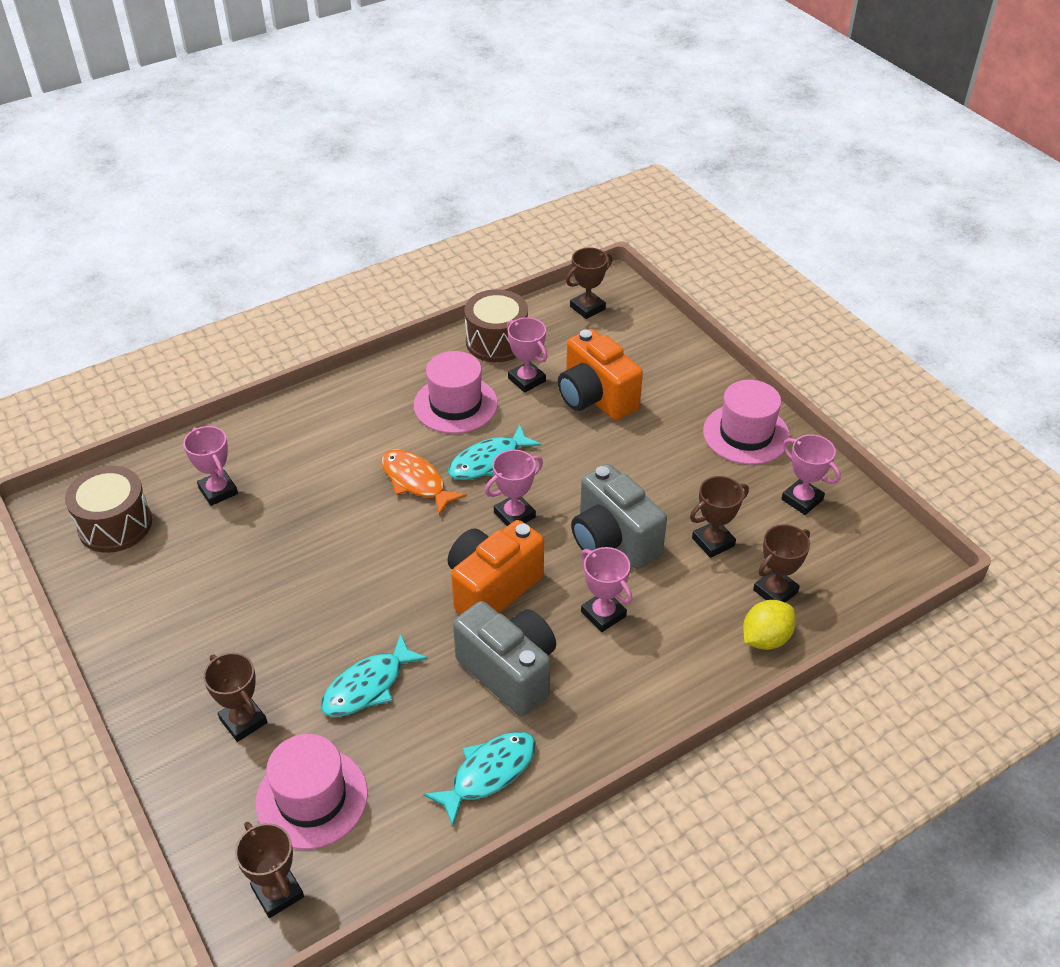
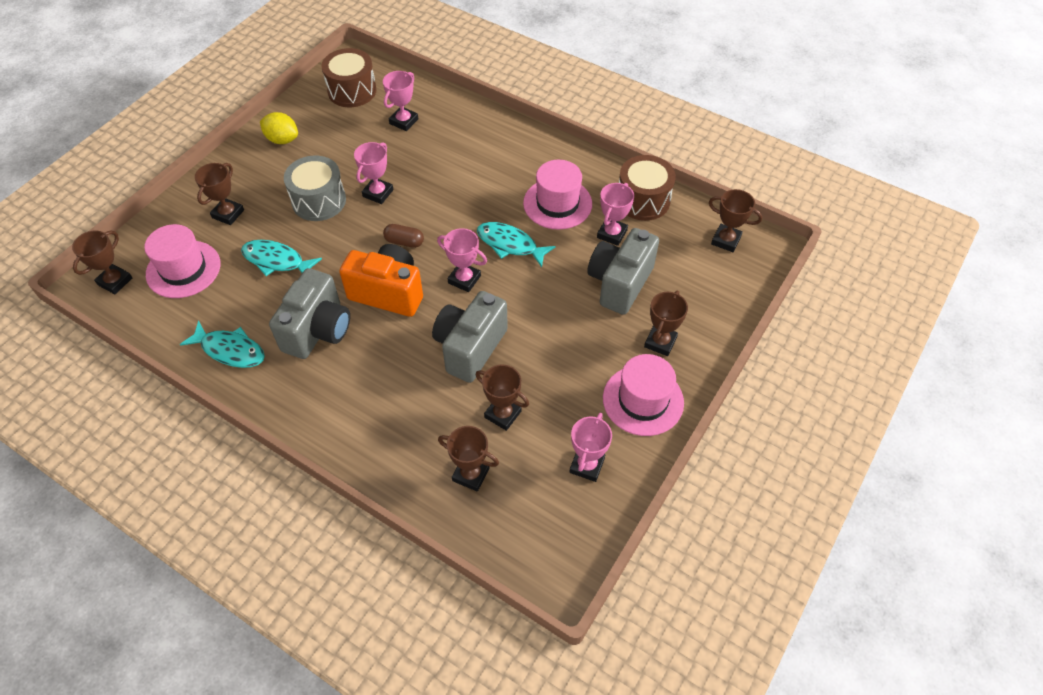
camera: 65 degrees right, 10 degrees up
orange fish [381,450,467,515] -> none
orange camera [558,329,643,421] -> grey camera [587,228,659,315]
pink trophy [581,547,632,632] -> pink trophy moved to [354,142,394,204]
yellow lemon [743,600,796,650] -> yellow lemon moved to [260,112,298,144]
none -> grey drum [284,155,346,221]
none -> brown capsule [383,224,424,248]
none -> brown trophy [644,291,688,356]

